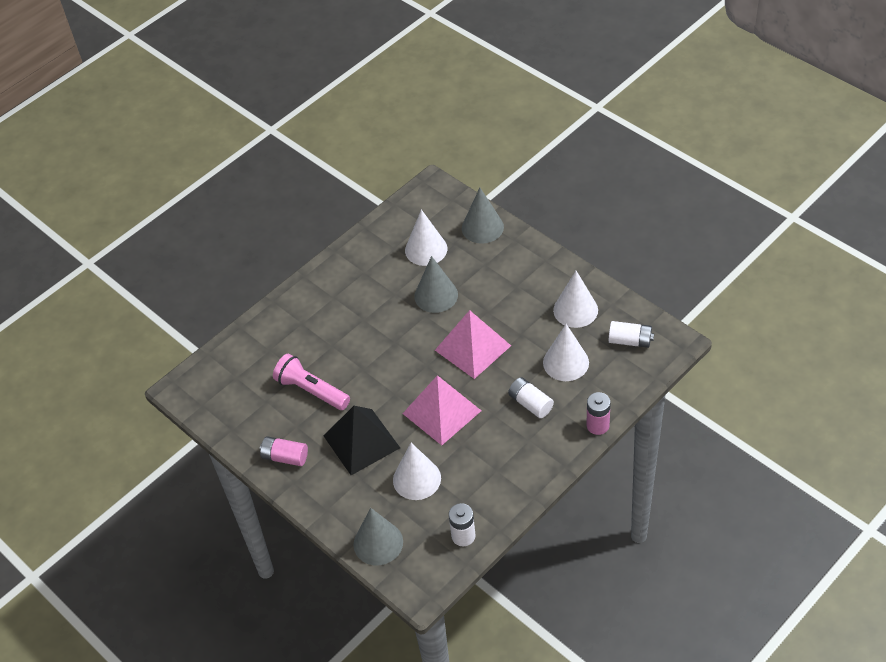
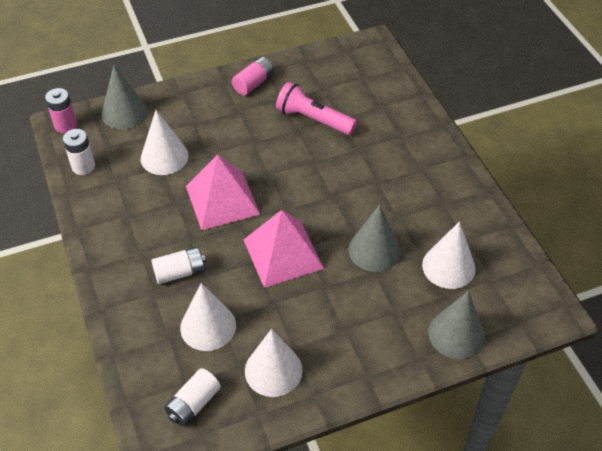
camera: 110 degrees right, 0 degrees up
pink flashlight [273,354,350,410] -> pink flashlight turned 120 degrees counterclockwise [276,82,357,135]
black pyramid [324,406,400,475] -> none
pink battery [587,392,611,435] -> pink battery moved to [45,88,77,134]

